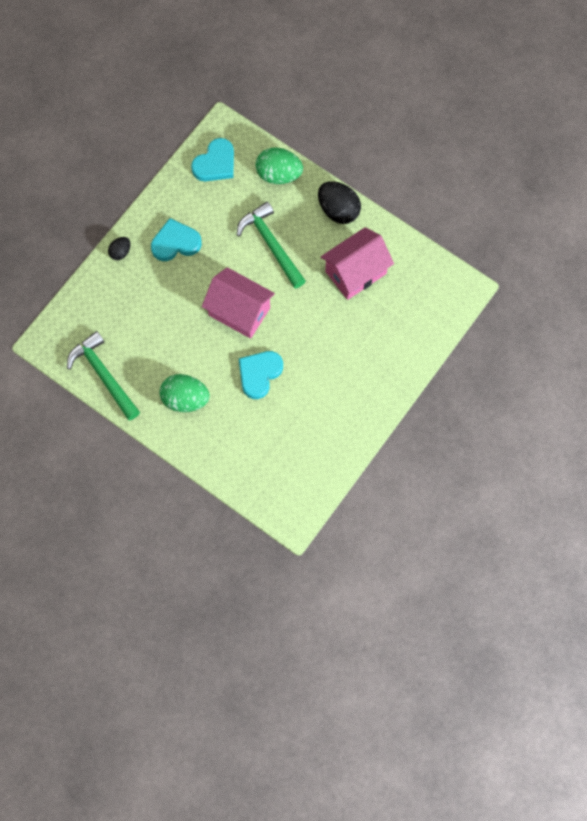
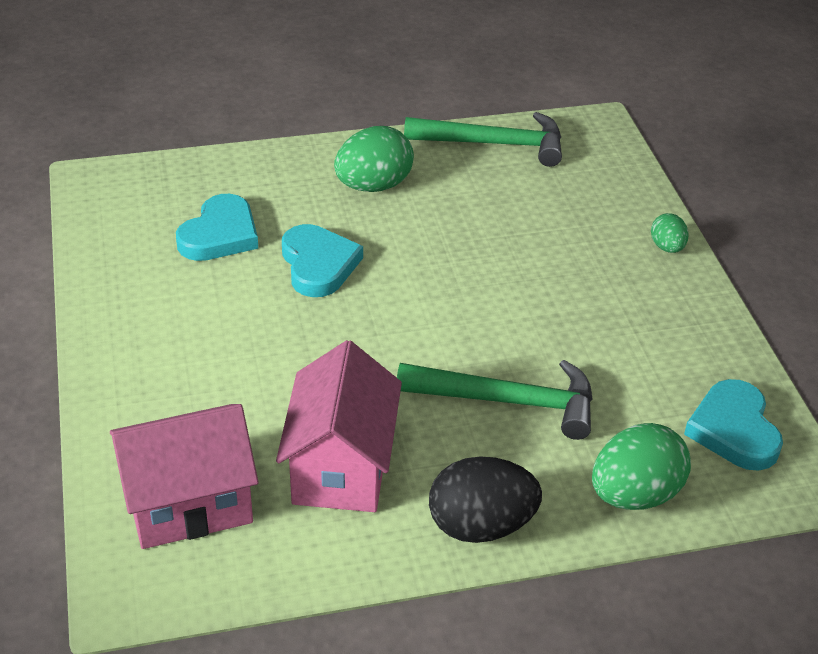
camera: 130 degrees right, 30 degrees down
black egg [108,237,131,260] -> green egg [651,213,689,253]
turquoise heart [151,218,202,261] -> turquoise heart moved to [176,194,258,261]
pink house [202,267,275,339] -> pink house moved to [110,404,259,549]

